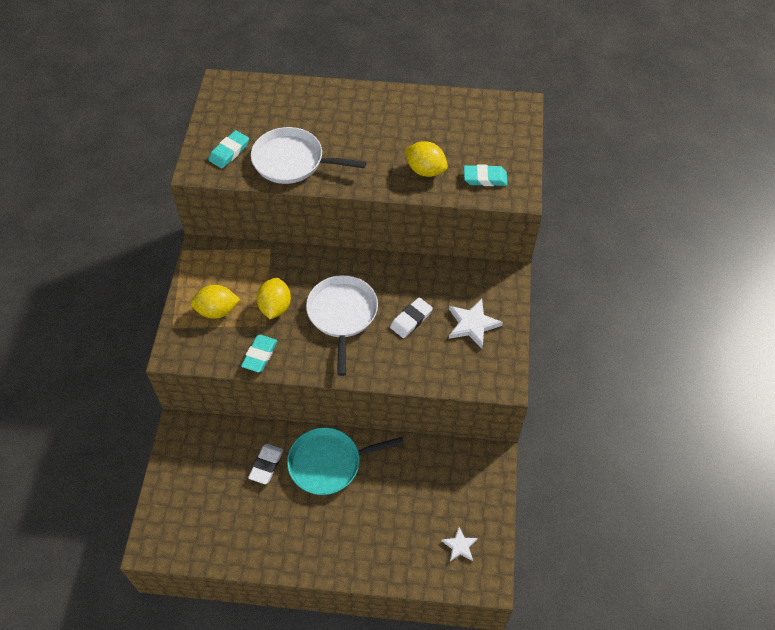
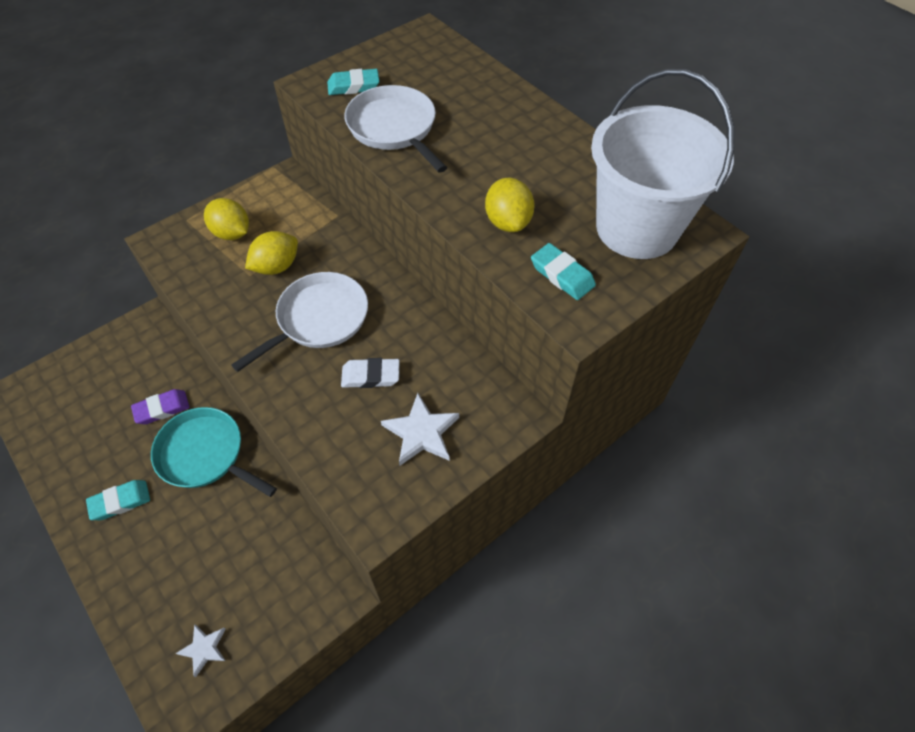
camera: 45 degrees right, 0 degrees up
turquoise eraser [241,335,278,372] -> turquoise eraser moved to [86,480,150,520]
white eraser [248,444,283,484] -> purple eraser [131,389,190,424]
none -> white bucket [591,69,735,259]

